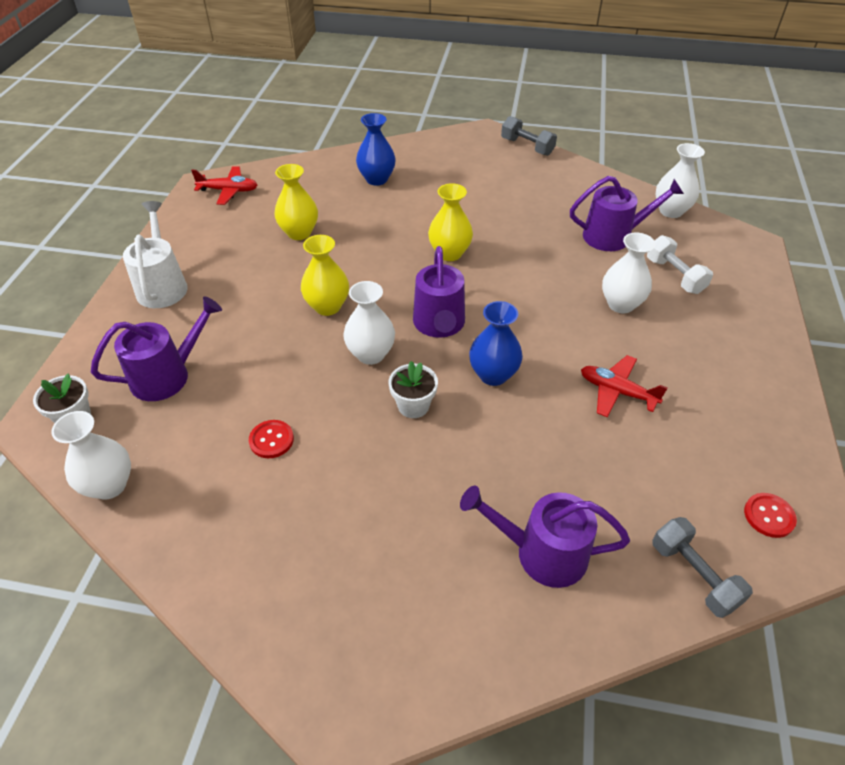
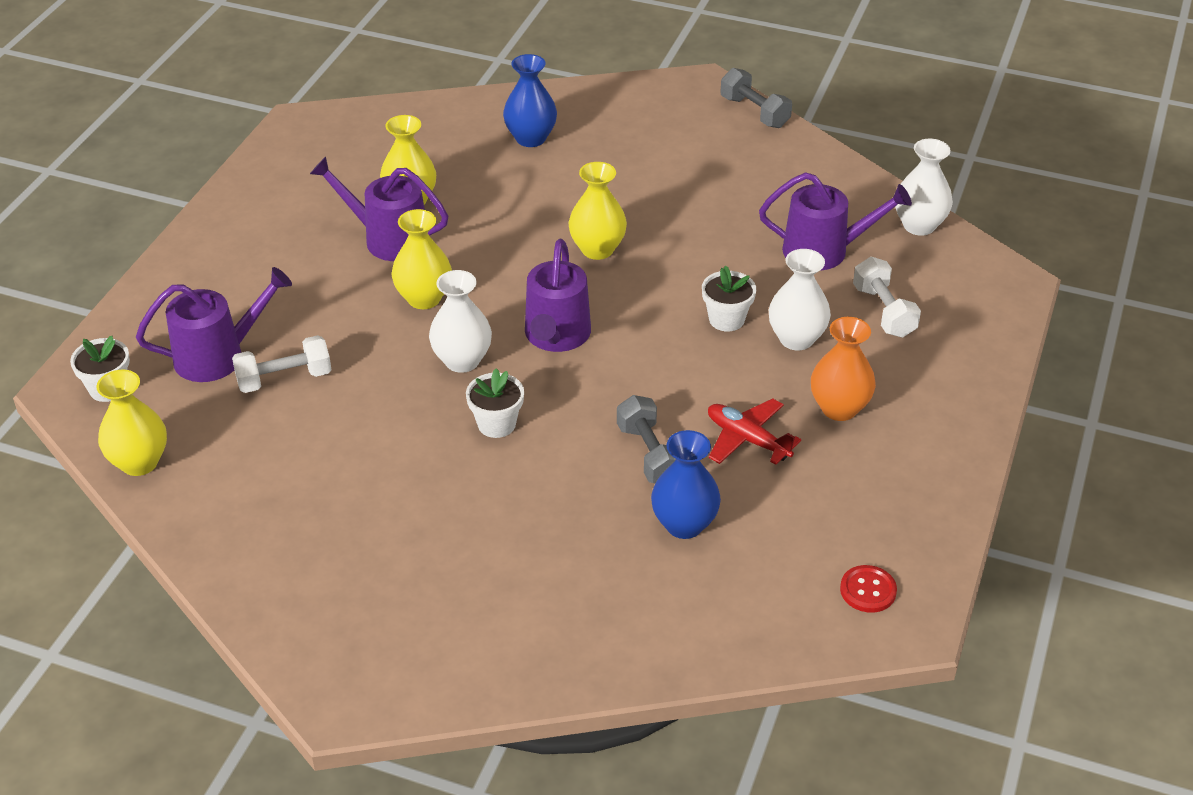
camera: 10 degrees right, 5 degrees down
white vase [51,411,131,500] -> yellow vase [96,369,167,476]
white watering can [123,201,188,308] -> none
red plane [191,166,257,205] -> none
red button [249,420,294,458] -> none
purple watering can [460,486,630,588] -> purple watering can moved to [310,156,448,261]
blue vase [469,301,523,386] -> blue vase moved to [651,430,721,539]
grey dumbbell [652,517,753,618] -> grey dumbbell moved to [617,395,676,483]
none -> white dumbbell [232,335,331,393]
none -> white flower pot [702,266,756,332]
none -> orange vase [811,317,876,421]

